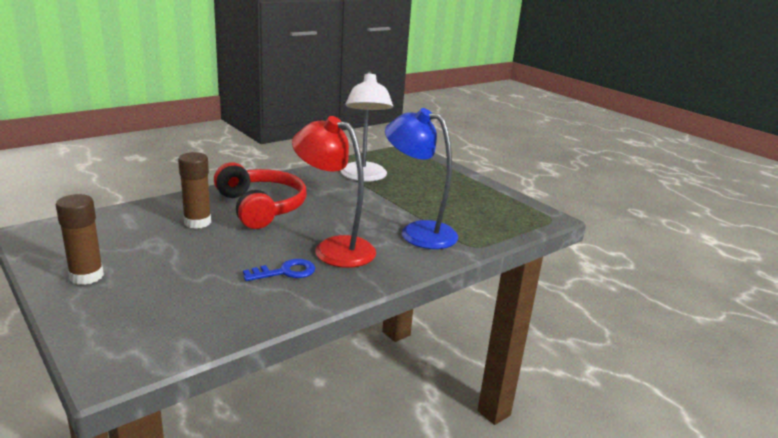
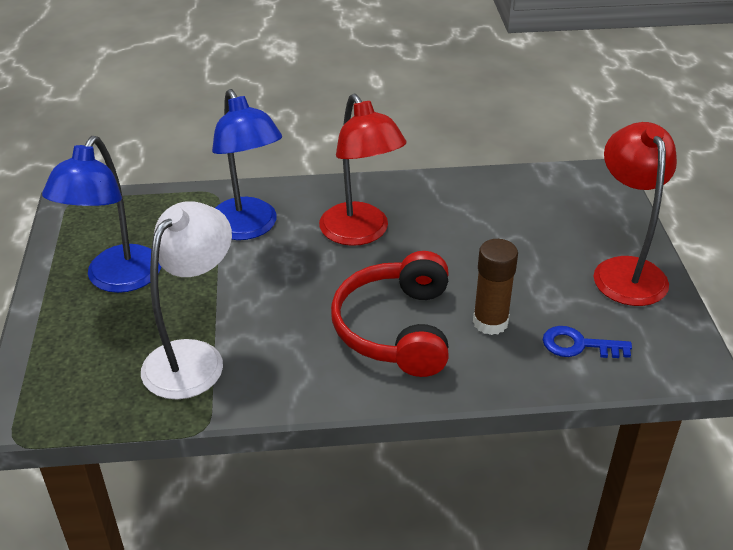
camera: 145 degrees left, 15 degrees up
brown glue stick [56,194,104,285] -> red lamp [594,122,677,306]
blue key [243,259,315,281] -> blue key moved to [543,326,632,358]
none -> blue lamp [42,136,161,293]

